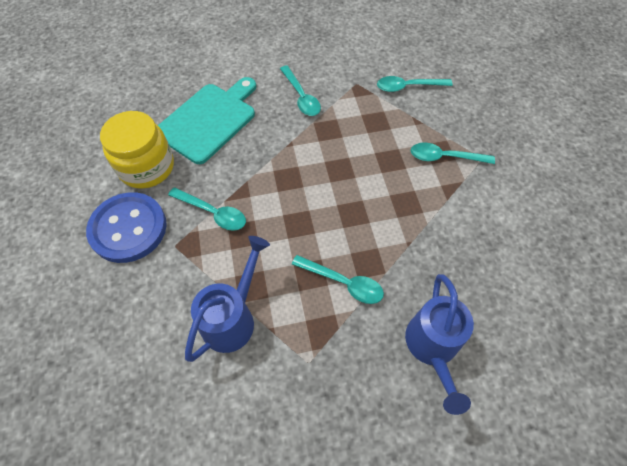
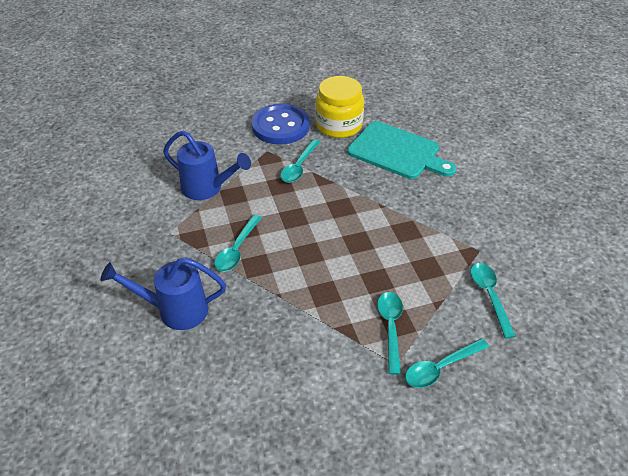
camera: 85 degrees right, 15 degrees down
turquoise spoon [280,65,321,116] -> turquoise spoon moved to [405,338,489,388]

